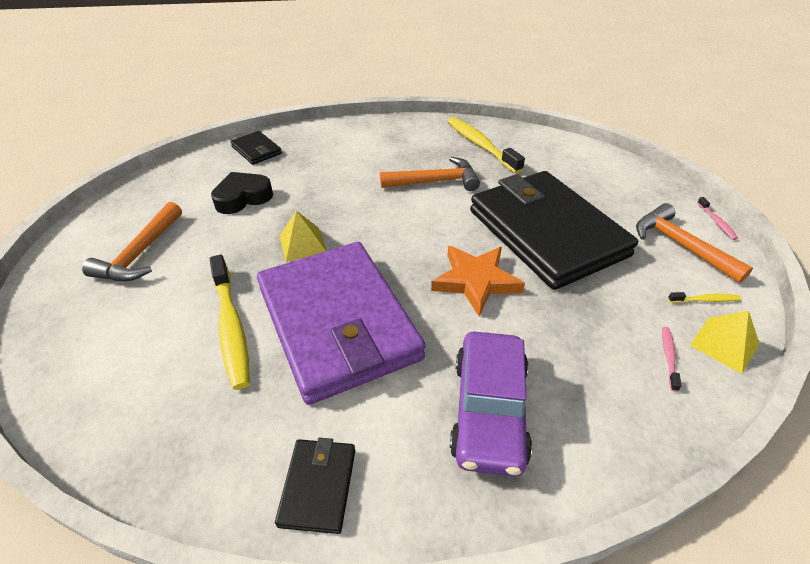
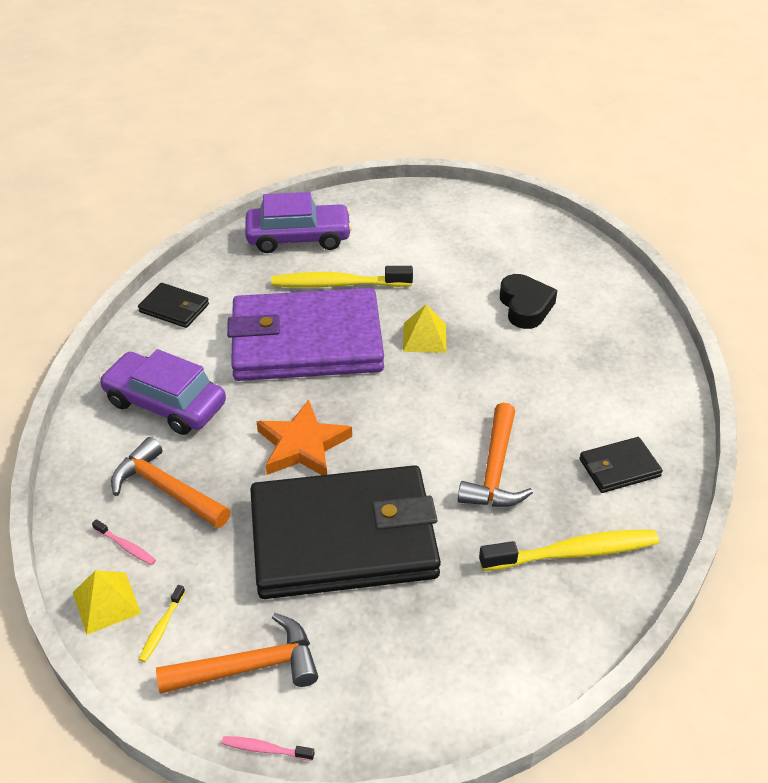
camera: 110 degrees right, 0 degrees up
orange hammer [82,202,182,281] -> orange hammer moved to [111,437,231,528]
black wallet [230,131,282,165] -> black wallet moved to [579,437,663,493]
none -> purple car [245,192,352,253]

